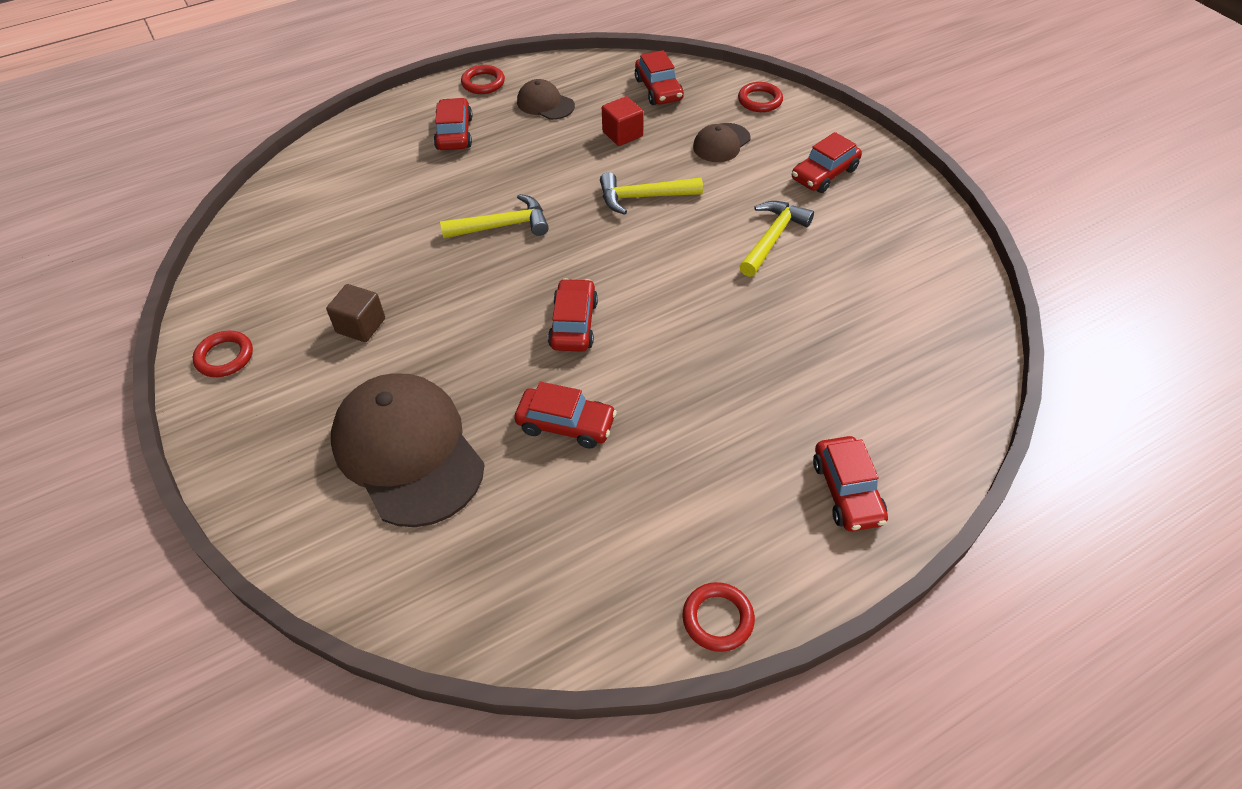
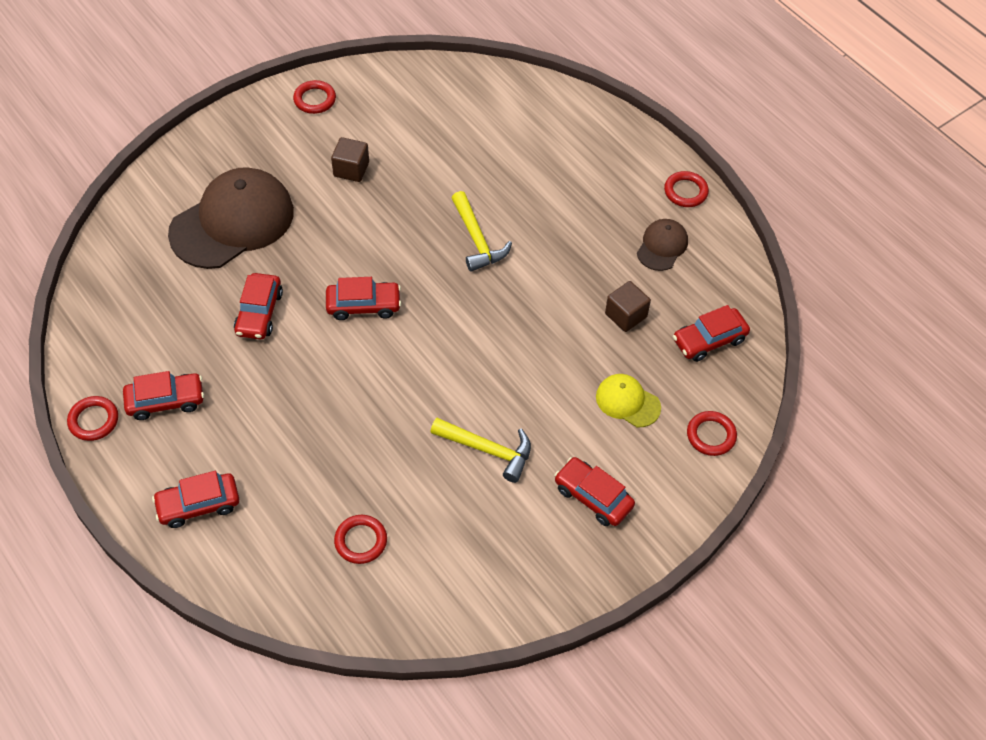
camera: 80 degrees right, 5 degrees up
red car [434,98,473,150] -> red car moved to [123,371,204,420]
yellow hammer [600,172,703,215] -> none
red cube [602,96,644,146] -> brown cube [605,281,651,332]
brown cap [693,123,750,162] -> yellow cap [596,374,661,427]
none -> red ring [334,515,387,564]

